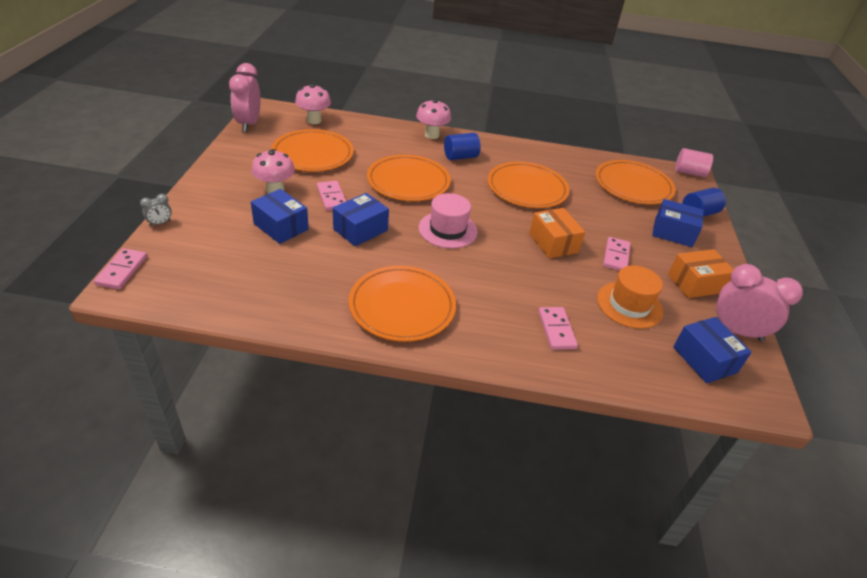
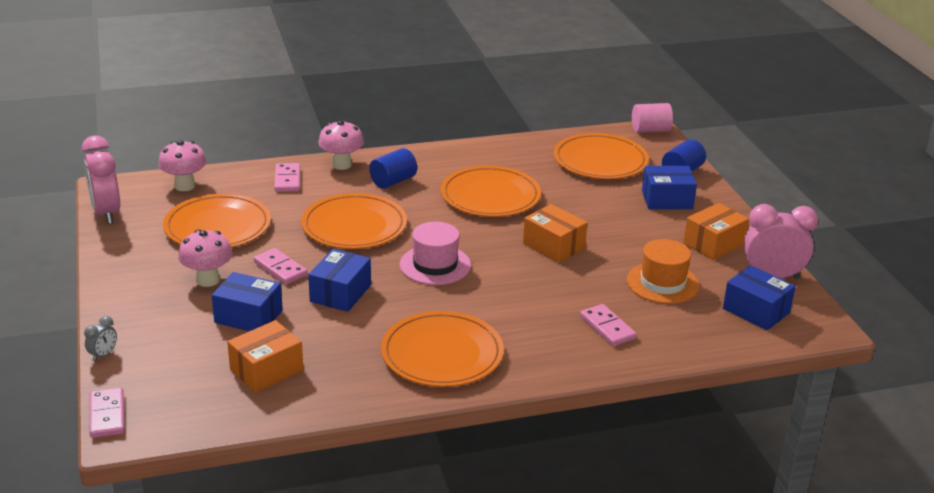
camera: 20 degrees left, 10 degrees down
pink domino [603,237,631,271] -> pink domino moved to [274,163,300,192]
none -> orange box [227,320,303,393]

